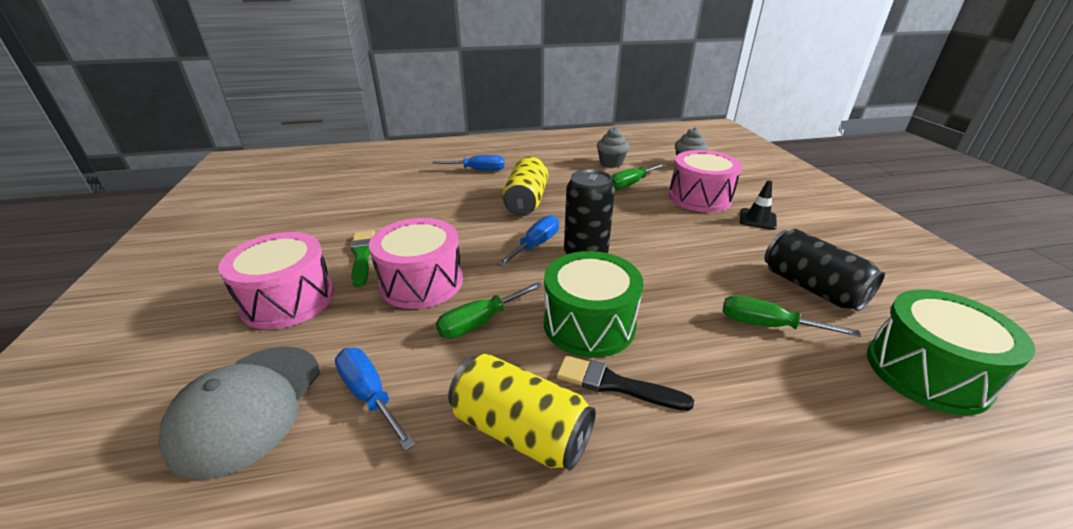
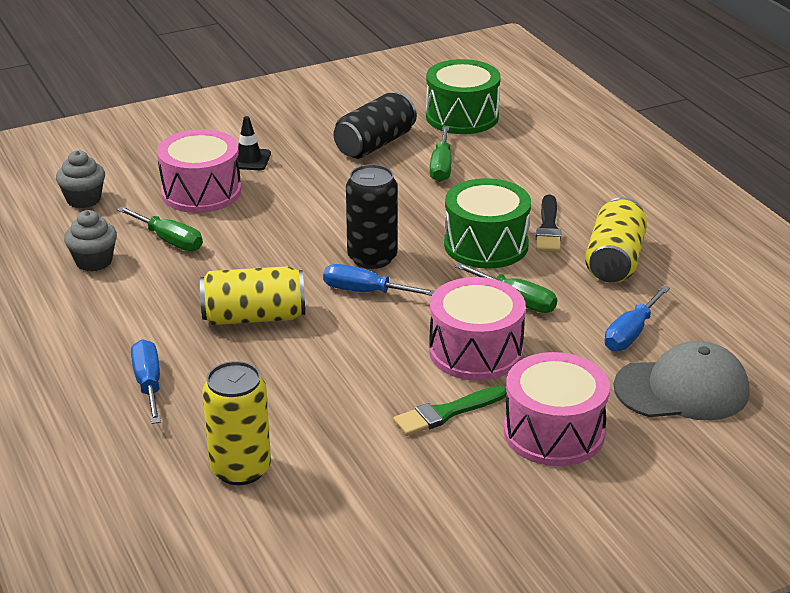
camera: 105 degrees left, 0 degrees up
none -> yellow can [202,361,271,485]

